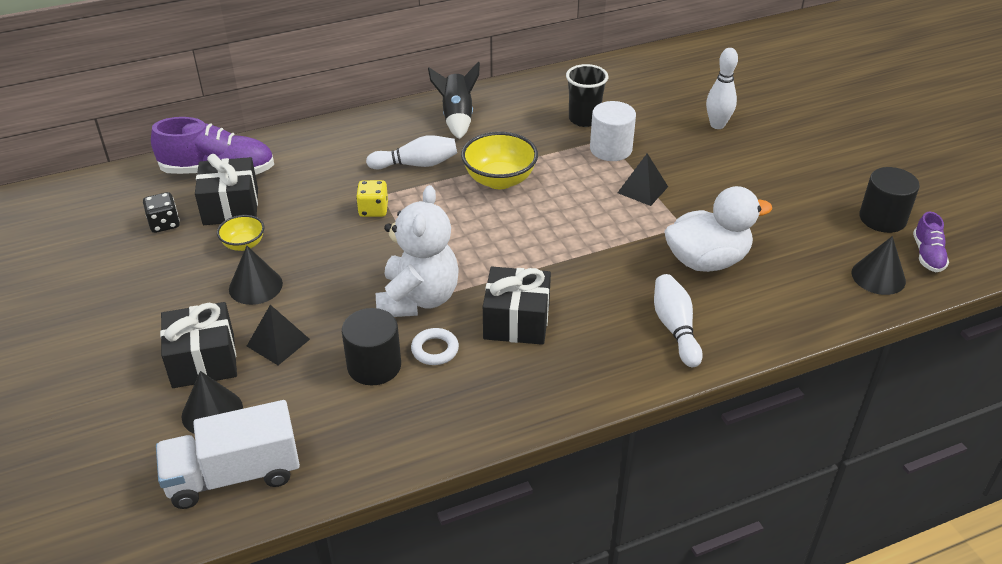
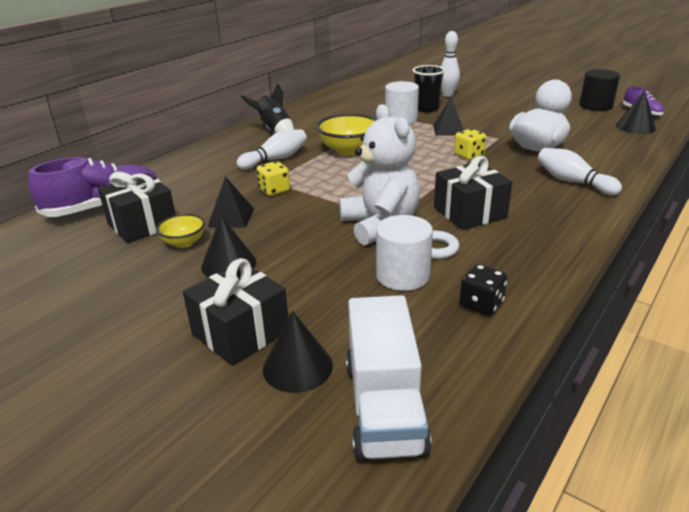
camera: 30 degrees left, 10 degrees down
black dice [143,192,180,233] -> black dice moved to [459,264,507,316]
white truck [156,400,300,509] -> white truck turned 45 degrees counterclockwise [346,295,431,462]
black pyramid [247,305,310,365] -> black pyramid moved to [208,176,254,228]
black cylinder [342,308,401,385] -> white cylinder [376,215,433,291]
black cup [566,64,608,127] -> black cup moved to [412,65,445,112]
none -> yellow dice [454,129,486,160]

